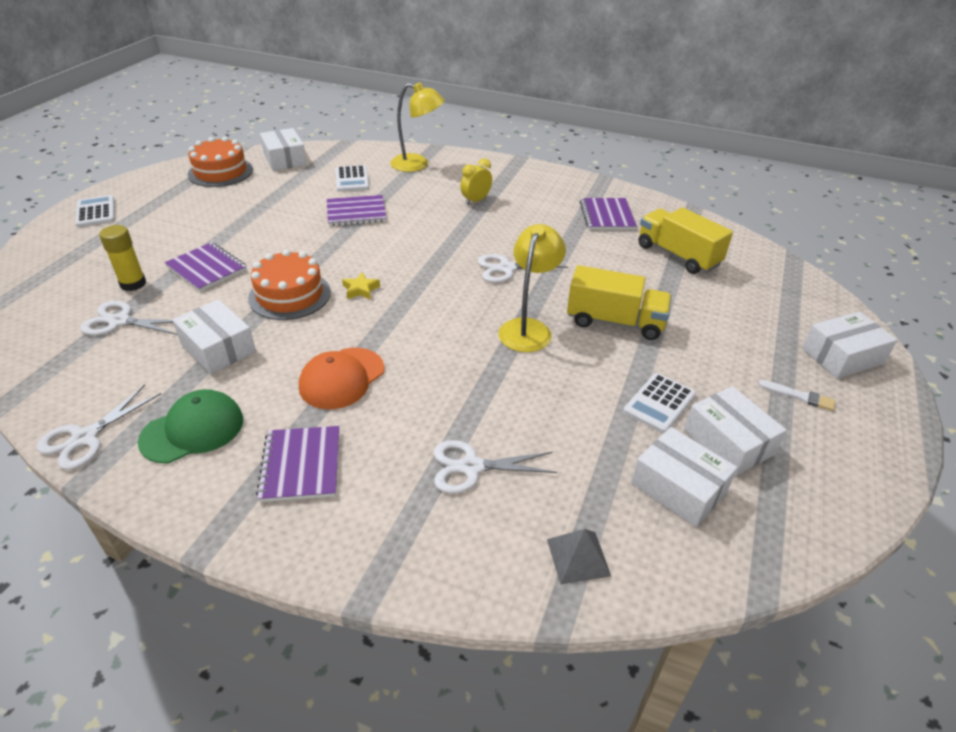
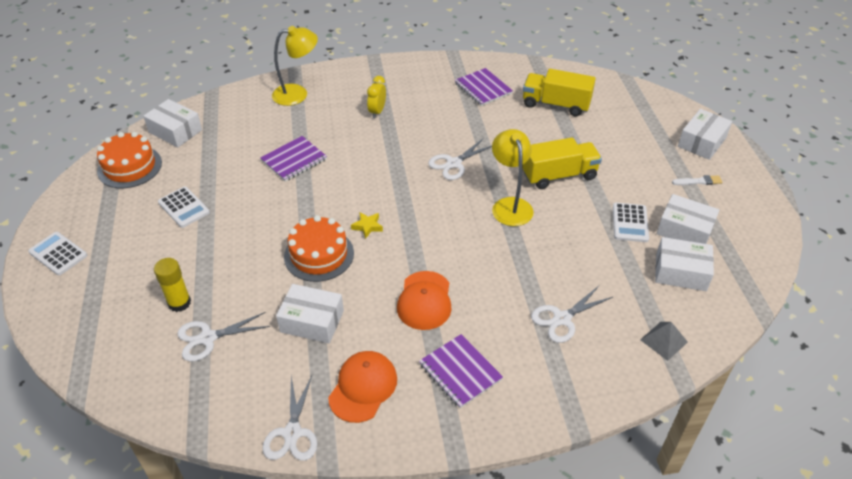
camera: 30 degrees left, 5 degrees up
green cap [138,389,243,463] -> orange cap [328,351,397,423]
purple notebook [164,242,247,292] -> none
white calculator [336,165,369,192] -> white calculator moved to [158,187,210,228]

